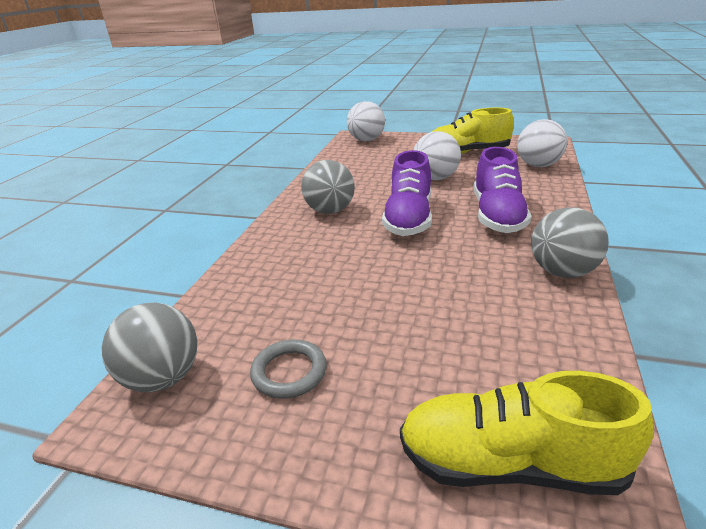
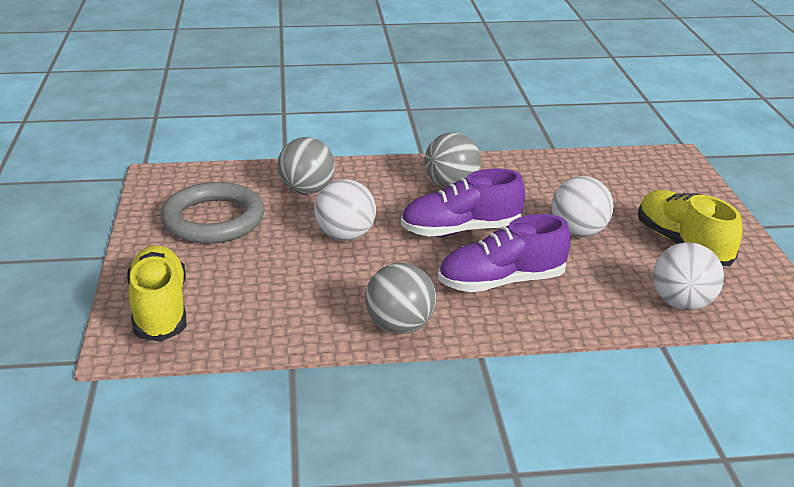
camera: 65 degrees right, 0 degrees up
grey ball [102,303,198,392] -> grey ball moved to [277,137,335,194]
grey ring [250,339,327,399] -> grey ring [161,182,265,244], size x1.92
white ball [347,101,385,141] -> white ball moved to [314,179,376,241]

